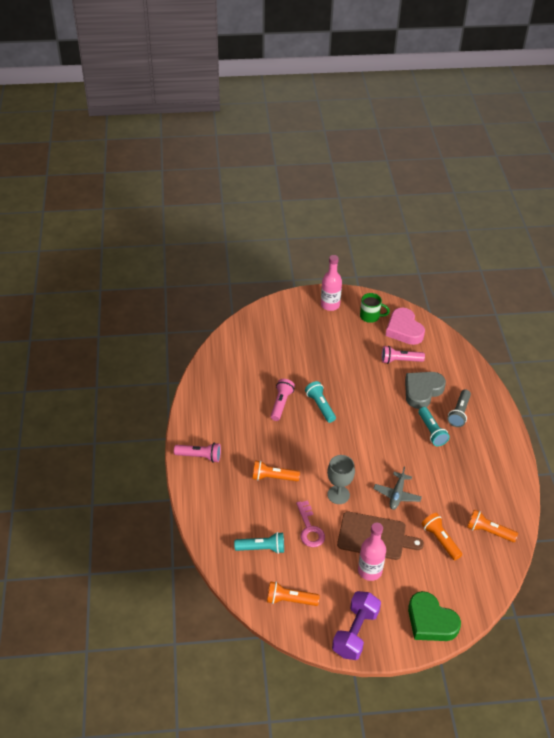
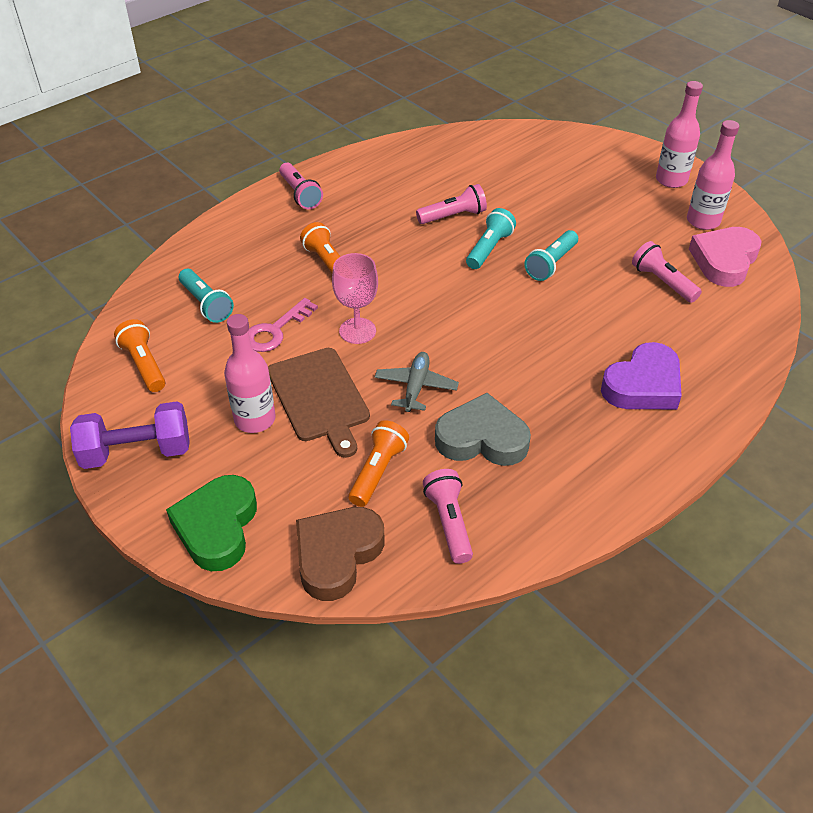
camera: 55 degrees right, 0 degrees up
grey goblet [327,455,355,504] -> pink goblet [332,253,378,344]
green mug [360,293,390,323] -> pink bottle [687,120,739,230]
grey plane [374,467,422,510] -> grey plane turned 120 degrees clockwise [375,352,459,412]
grey heart [405,372,446,409] -> grey heart moved to [435,393,531,466]
turquoise flashlight [418,407,450,446] -> turquoise flashlight moved to [524,230,578,281]
grey flashlight [447,389,471,427] -> purple heart [601,342,682,409]
orange flashlight [467,509,518,542] -> pink flashlight [423,469,473,564]
none -> brown heart [296,507,385,601]

